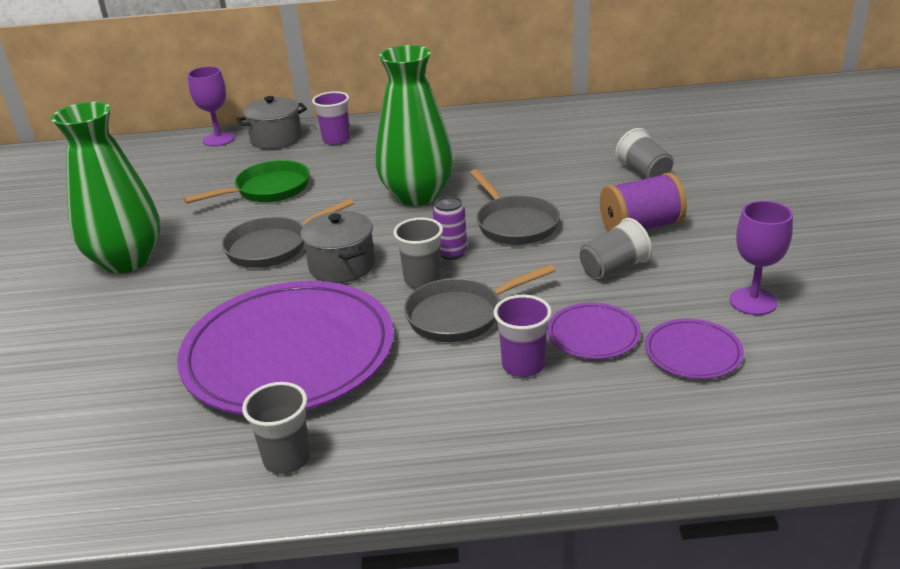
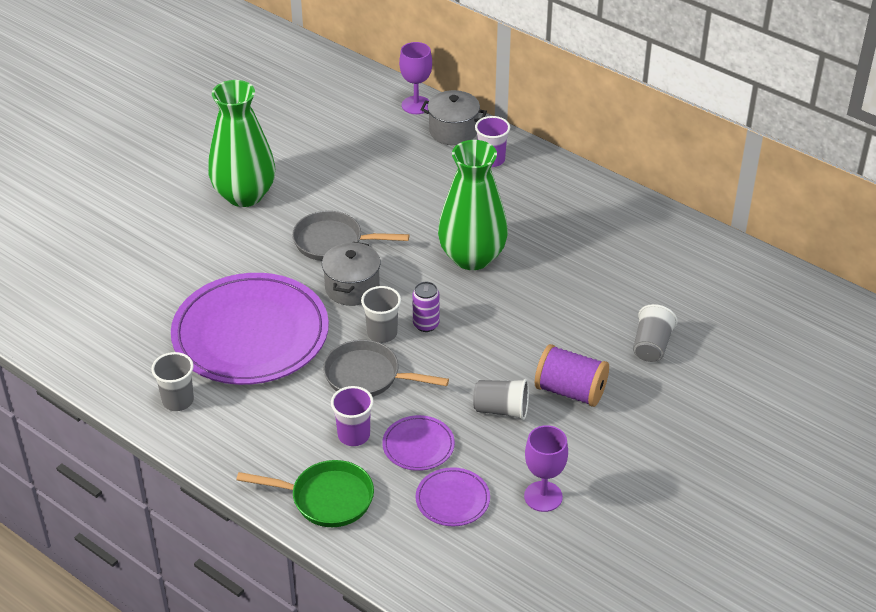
camera: 40 degrees right, 10 degrees up
green pan [184,160,310,204] -> green pan moved to [236,460,374,527]
grey pan [470,169,560,245] -> none

